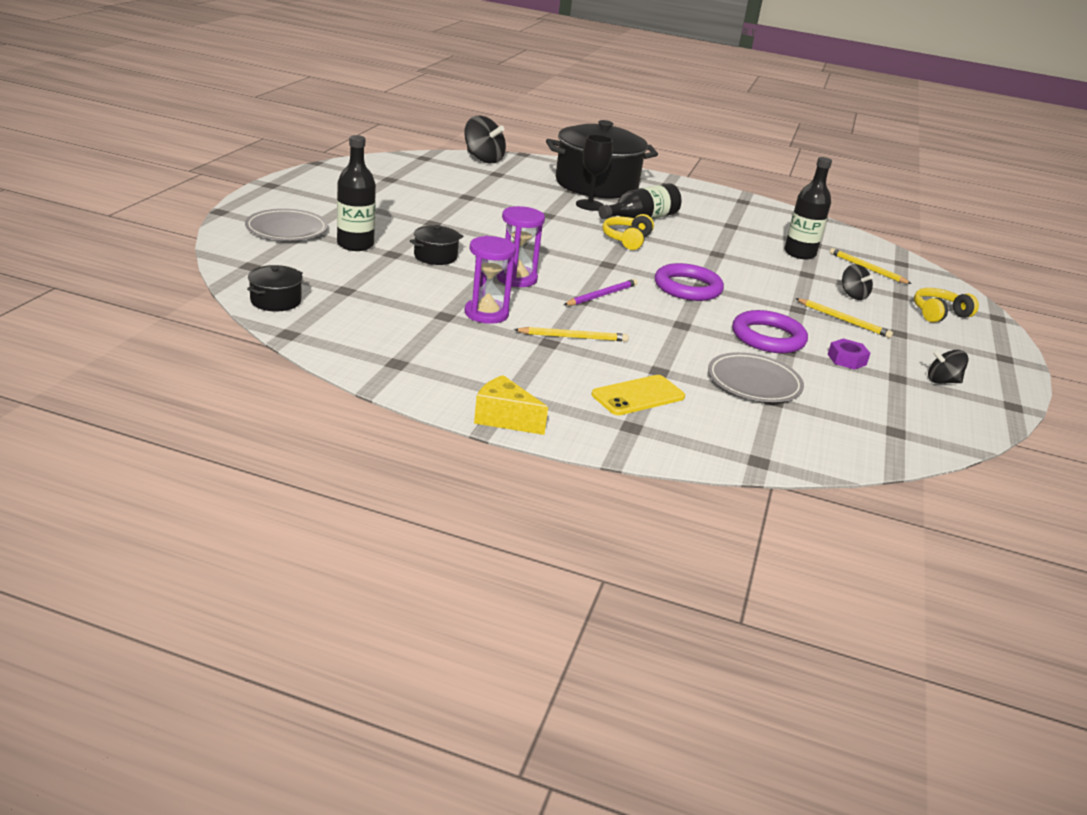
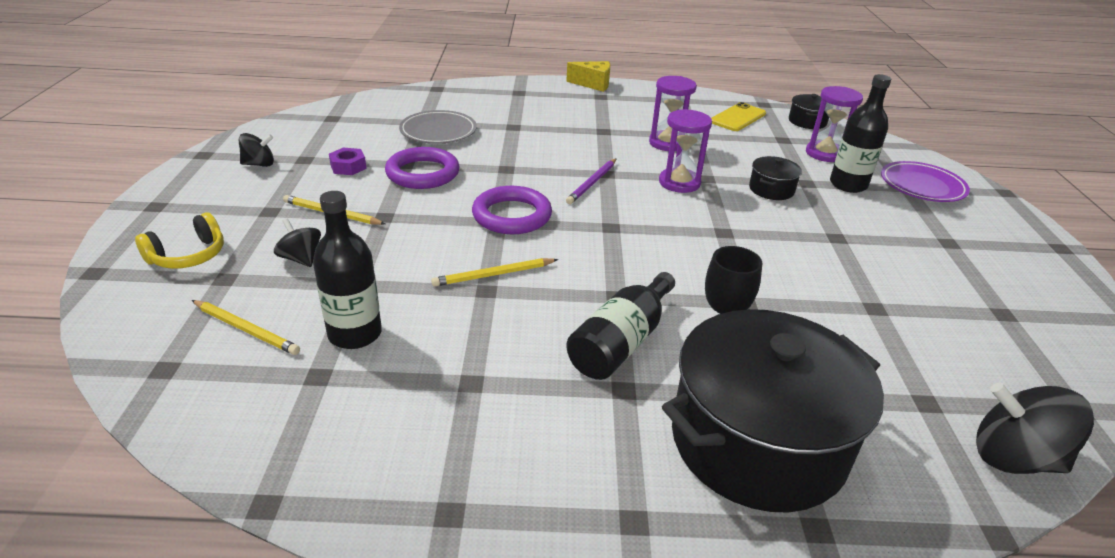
camera: 165 degrees right, 5 degrees up
grey plate [245,209,328,240] -> purple plate [881,161,970,202]
yellow pencil [513,327,629,342] -> yellow pencil moved to [431,258,558,287]
yellow phone [592,375,685,415] -> yellow phone moved to [711,102,766,131]
yellow headphones [603,214,654,250] -> none
none -> purple hourglass [806,86,863,162]

